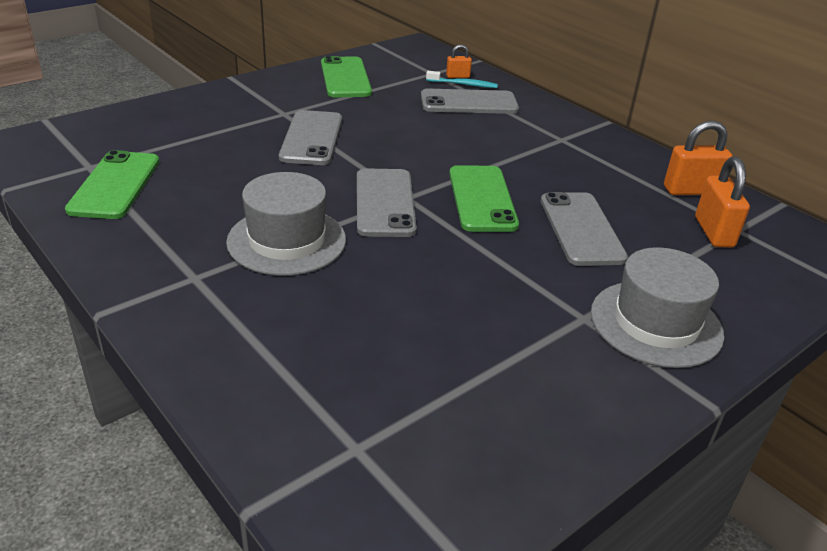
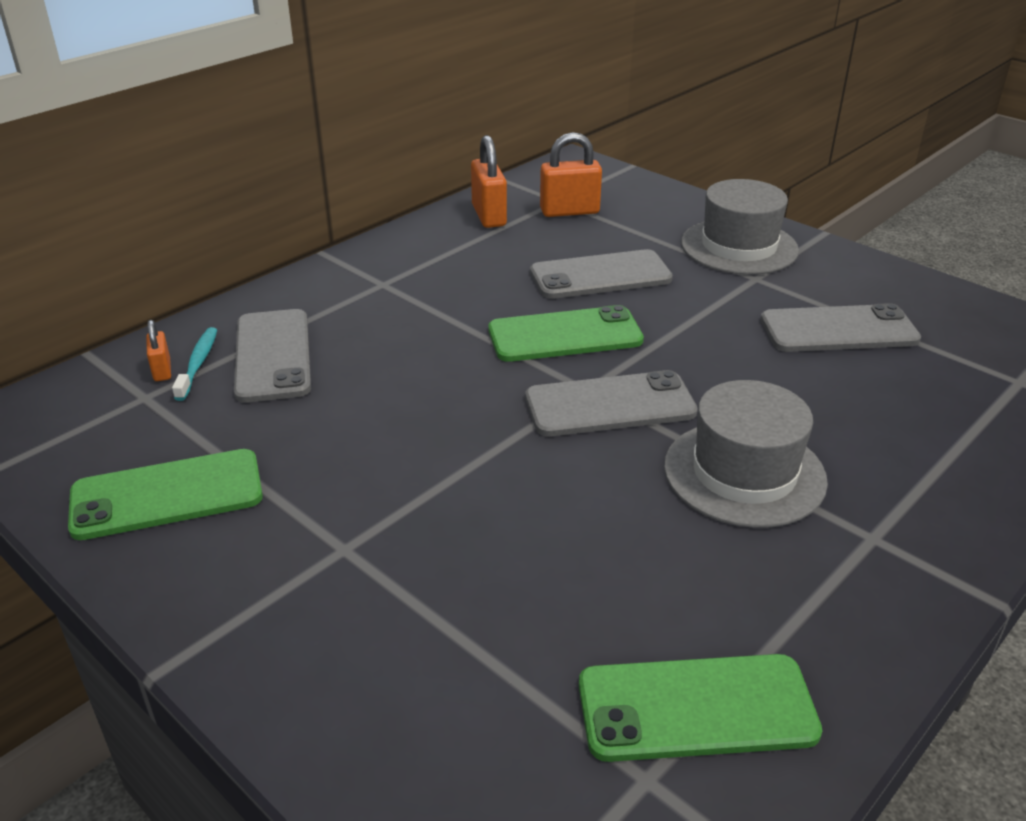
camera: 95 degrees left, 0 degrees up
grey phone [279,110,342,165] -> grey phone moved to [760,303,921,352]

